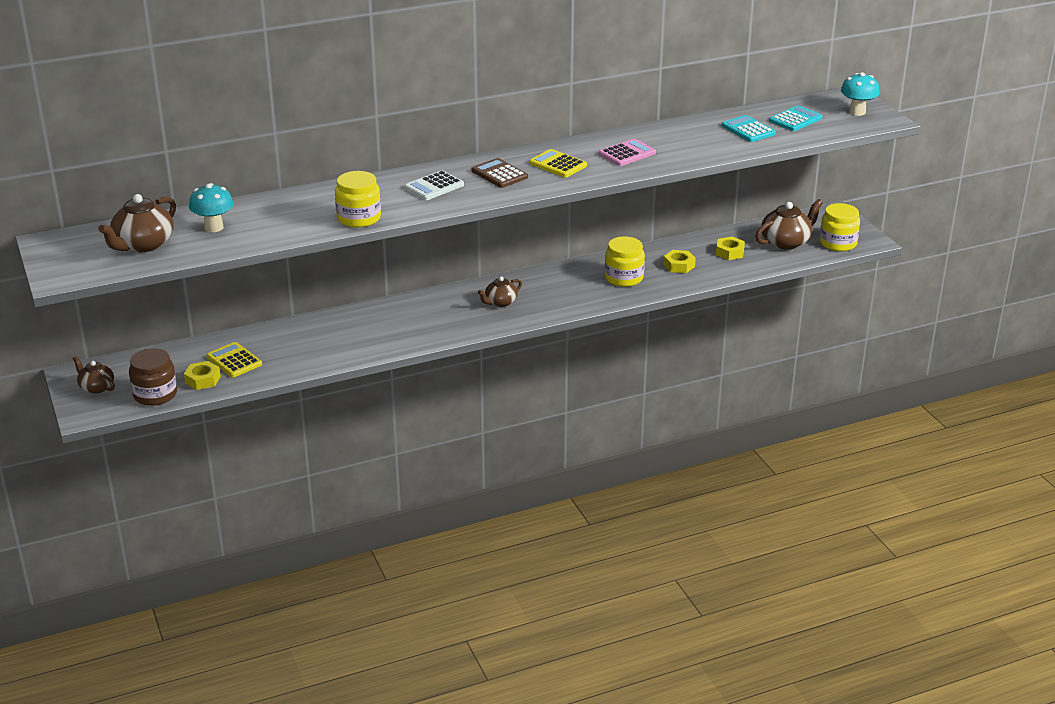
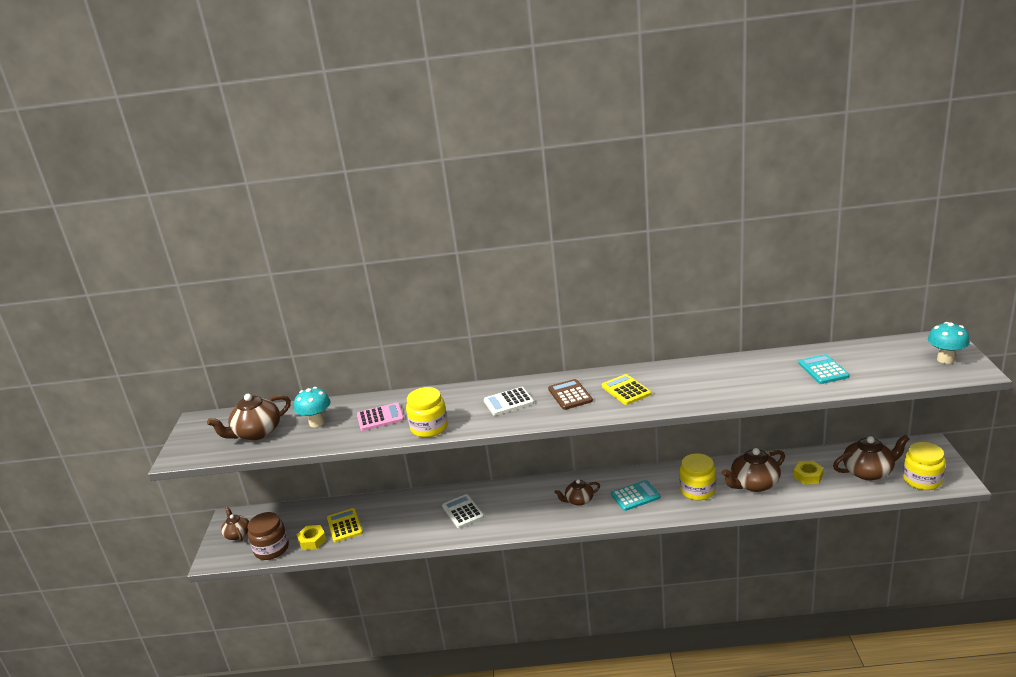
camera: 25 degrees right, 5 degrees down
pink calculator [599,139,656,166] -> pink calculator moved to [357,403,404,431]
yellow nut [663,250,696,273] -> brown teapot [722,448,785,492]
turquoise calculator [769,105,822,131] -> turquoise calculator moved to [611,480,660,511]
none -> white calculator [442,494,484,528]

